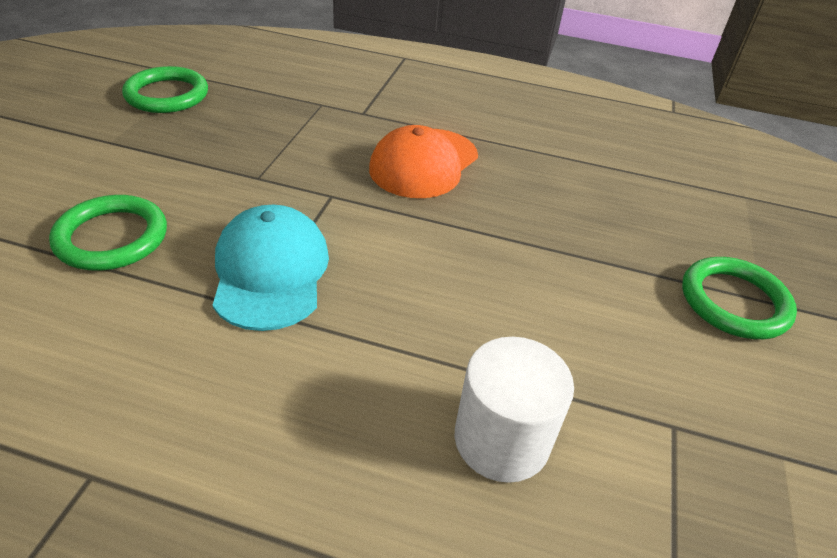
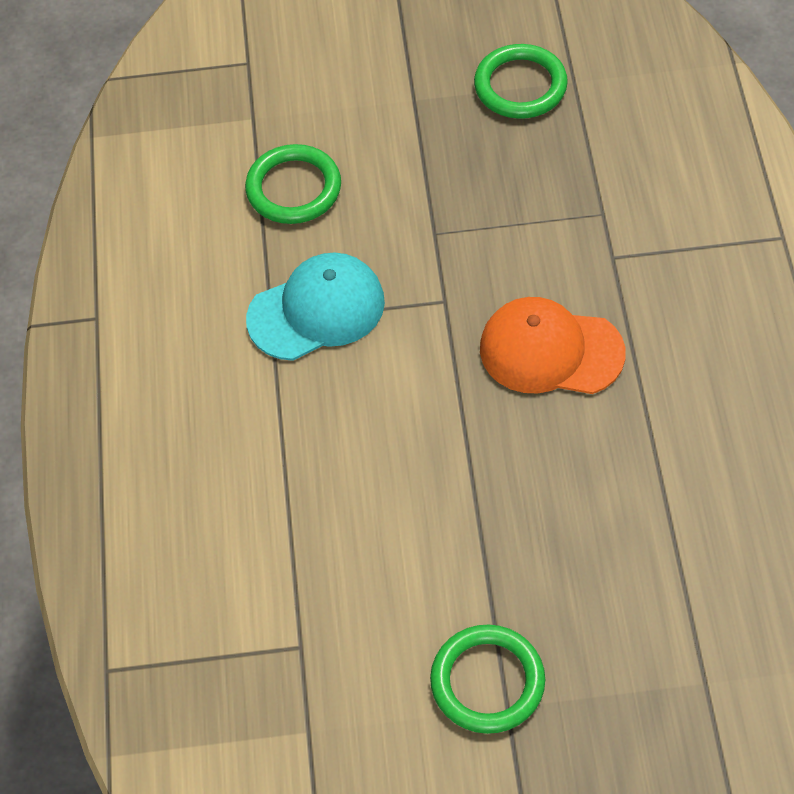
camera: 75 degrees right, 15 degrees up
white cylinder [454,337,574,483] -> none

